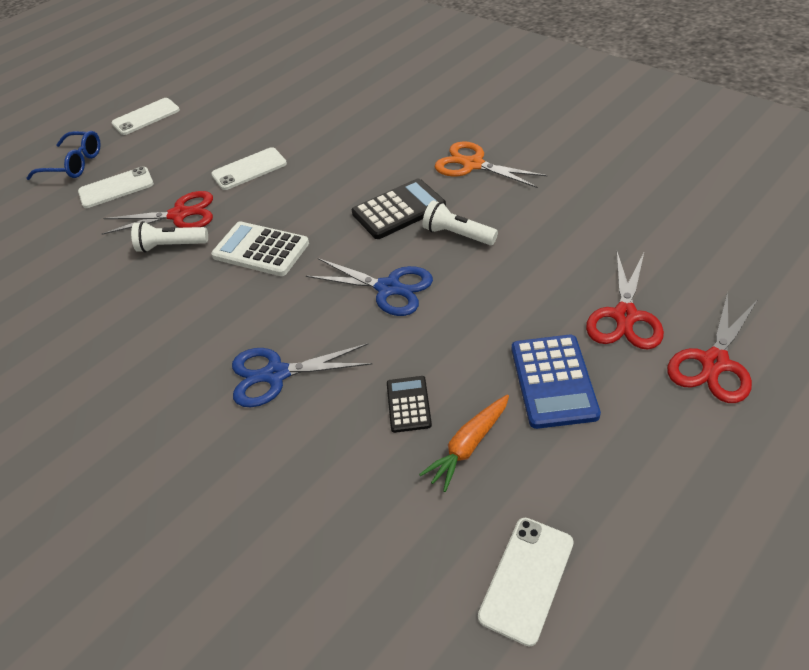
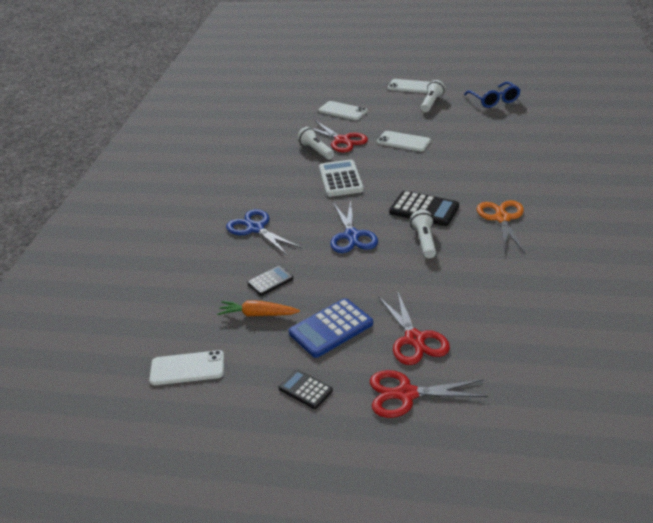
camera: 55 degrees right, 10 degrees down
blue glasses [26,131,101,180] -> blue glasses moved to [464,82,520,108]
red scissors [586,252,664,350] -> red scissors turned 90 degrees counterclockwise [378,290,450,365]
none -> black calculator [279,370,333,409]
none -> white flashlight [421,80,445,112]

